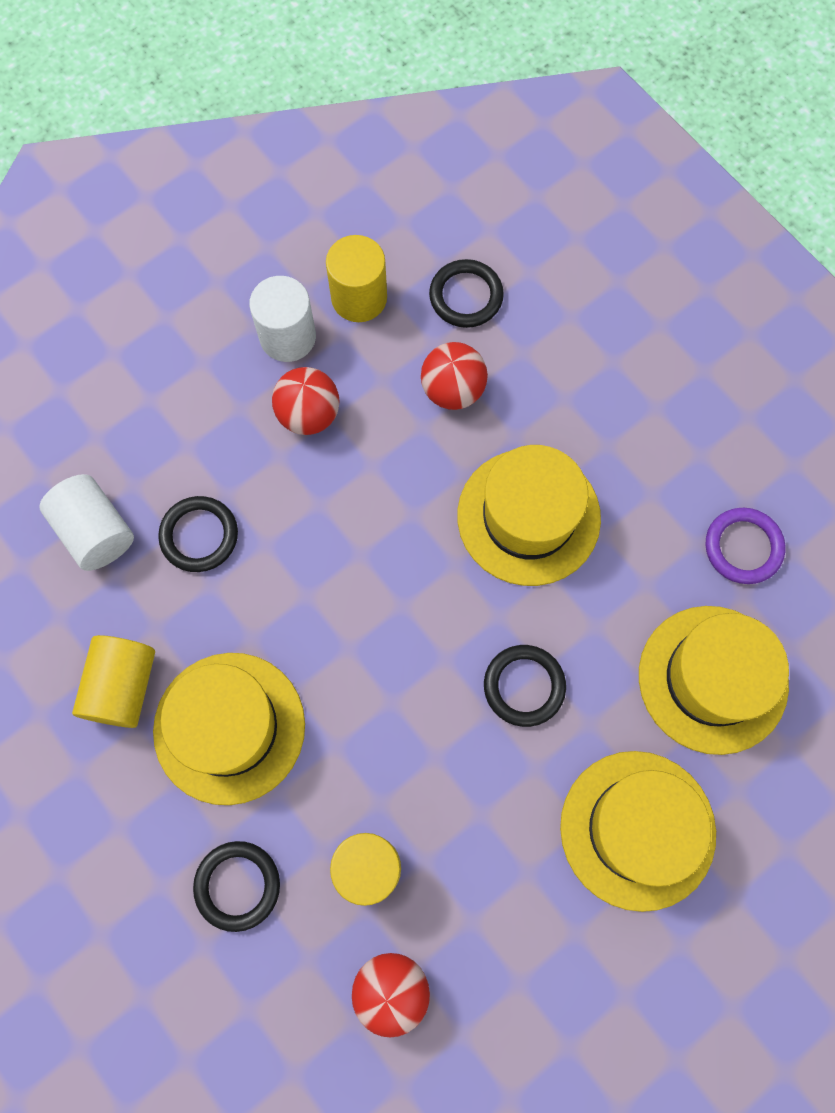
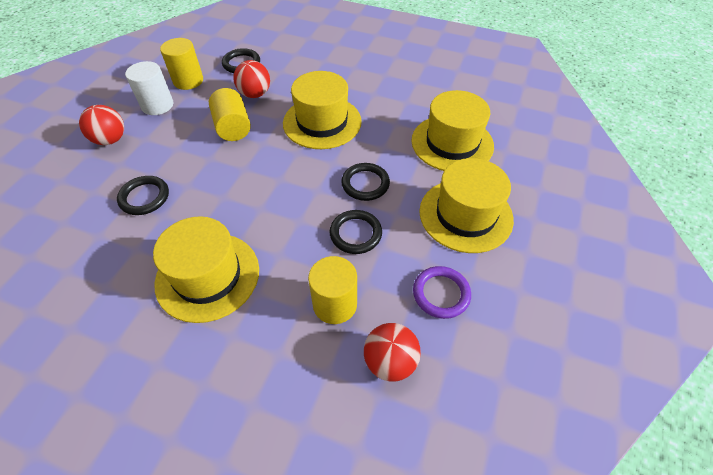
camera: 30 degrees left, 20 degrees down
white cylinder [39,474,134,571] -> none
yellow cylinder [72,635,155,728] -> yellow cylinder moved to [209,88,251,141]
black ring [193,841,280,932] -> black ring moved to [330,210,382,254]
red ball [272,367,340,435] -> red ball moved to [79,105,124,145]
purple ring [706,508,785,584] -> purple ring moved to [413,266,471,319]

